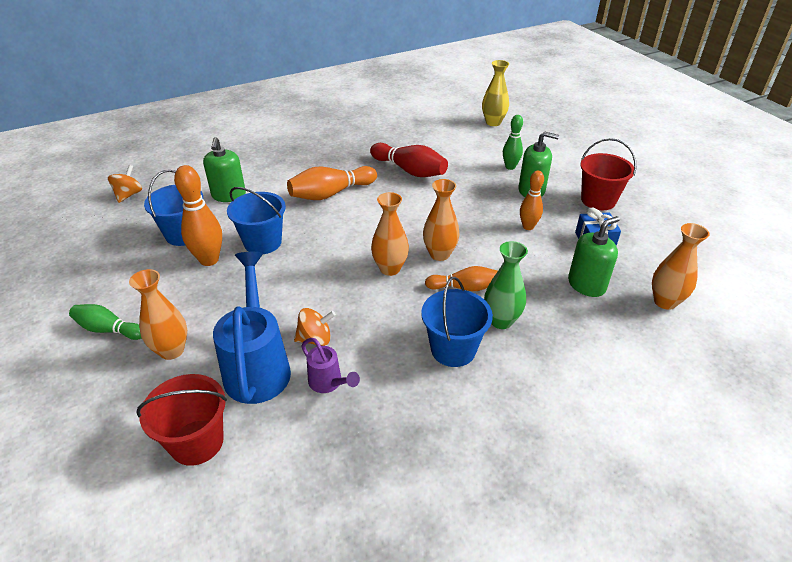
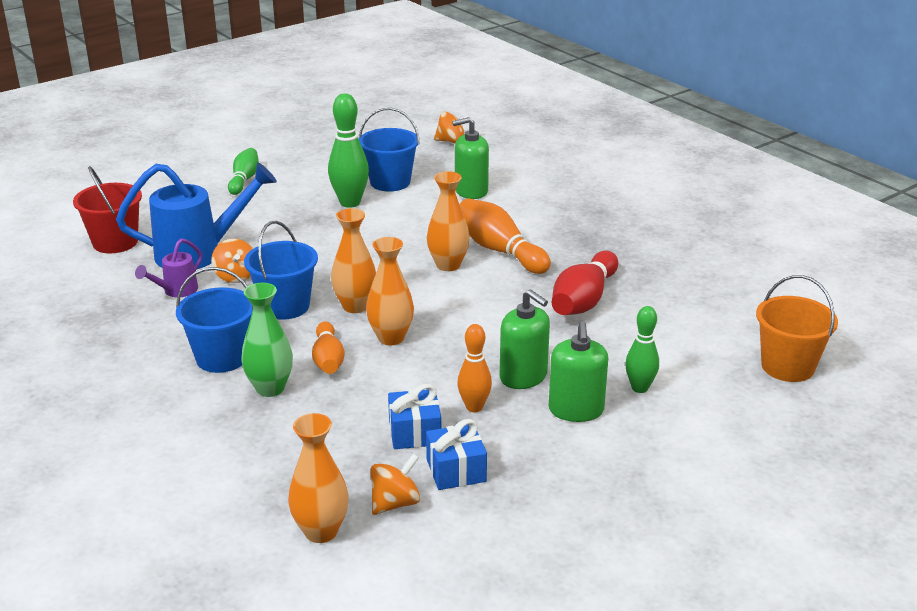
camera: 80 degrees right, 10 degrees down
orange vase [129,269,187,360] -> orange vase moved to [427,171,470,271]
orange bowling pin [174,165,222,266] -> green bowling pin [328,93,369,208]
blue bucket [227,187,286,254] -> blue bucket moved to [244,221,318,320]
yellow vase [482,60,509,126] -> orange bucket [756,275,838,382]
green soap dispenser [568,216,620,297] -> green soap dispenser moved to [500,289,550,389]
red bucket [580,138,636,210] -> none
none -> orange spinning top [370,454,420,515]
none -> blue gift [388,384,441,449]

